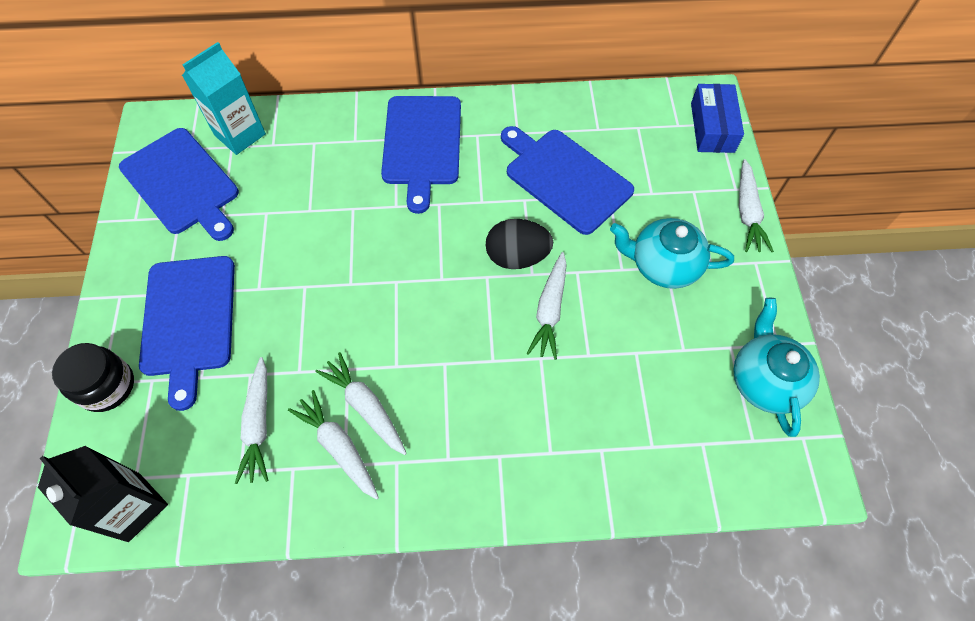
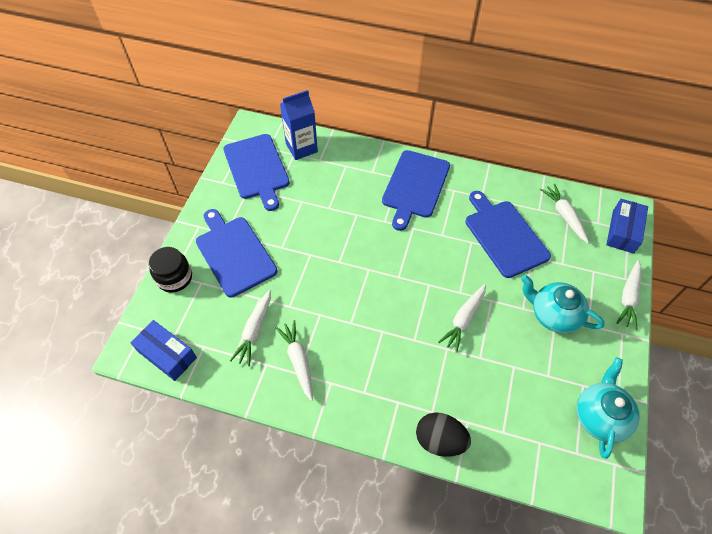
camera: 20 degrees right, 5 degrees down
black carton [38,446,168,542] -> blue box [131,320,197,381]
blue cutting board [139,256,235,411] -> blue cutting board turned 135 degrees clockwise [196,209,278,297]
turquoise carton [182,42,266,155] -> blue carton [280,90,318,160]
white carrot [316,352,407,455] -> white carrot moved to [540,184,589,243]
black egg [486,219,553,269] -> black egg moved to [416,412,471,457]

